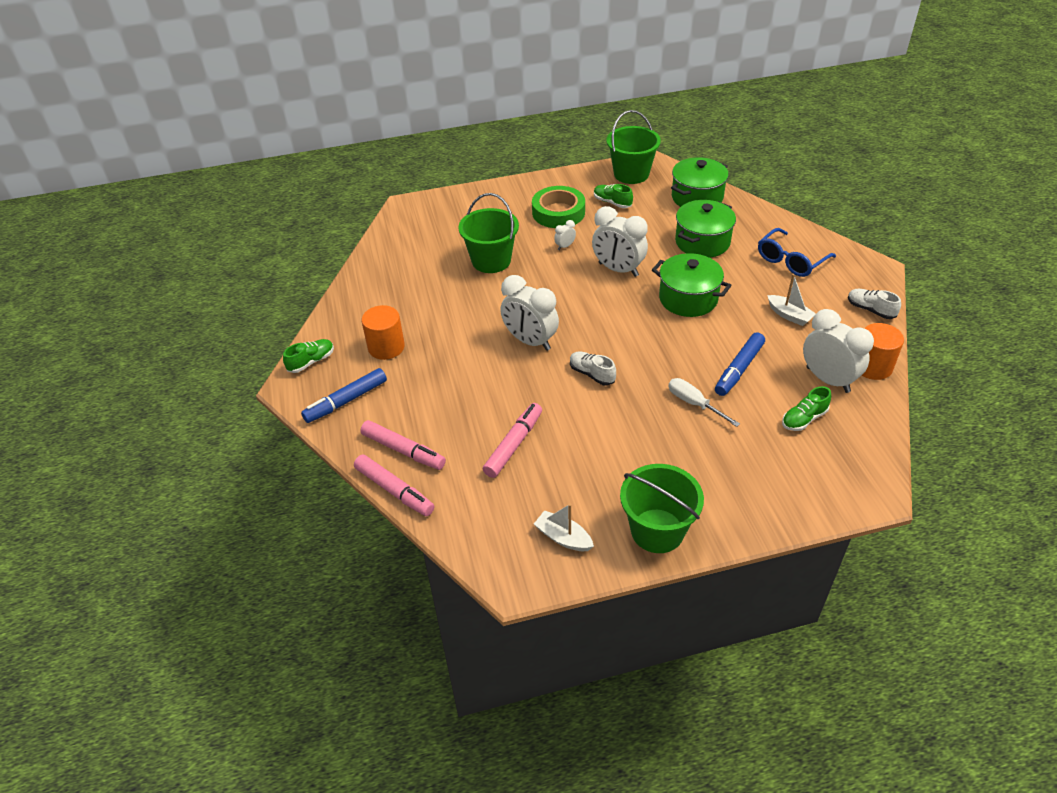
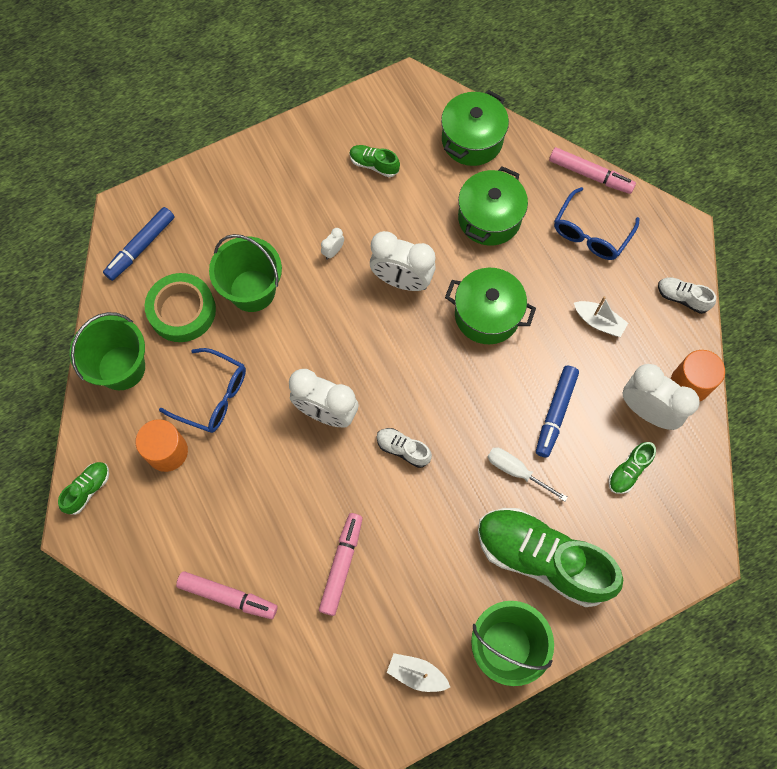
camera: 15 degrees left, 25 degrees up
blue marker [301,368,387,423] -> blue marker moved to [103,207,174,281]
pink marker [354,454,434,516] -> pink marker moved to [549,147,636,194]
green tape [532,186,585,228] -> green tape moved to [145,273,216,342]
green bucket [606,110,661,184] -> green bucket moved to [70,312,145,390]
none -> blue glasses [159,348,246,433]
none -> green shoe [478,508,623,607]

